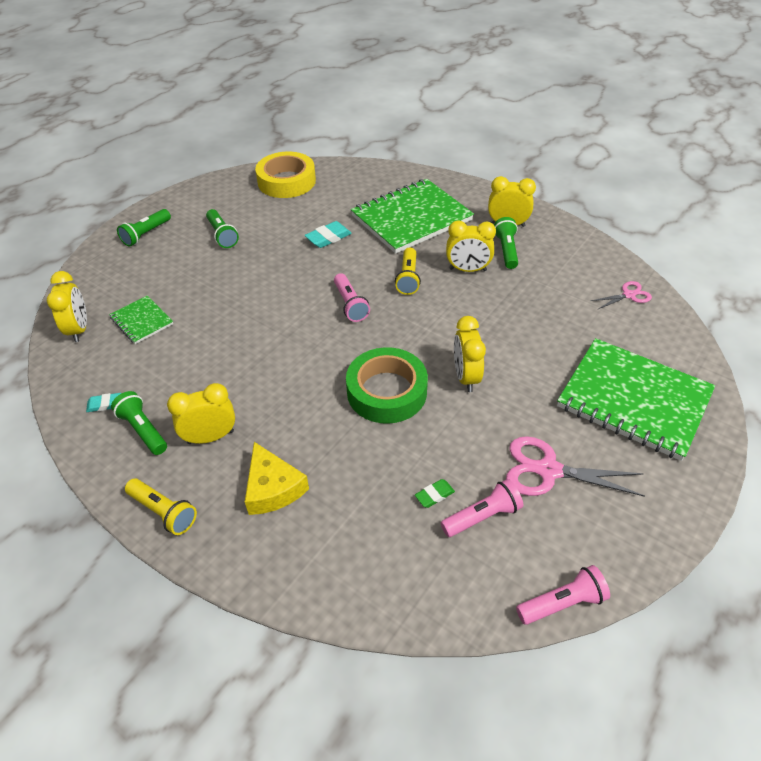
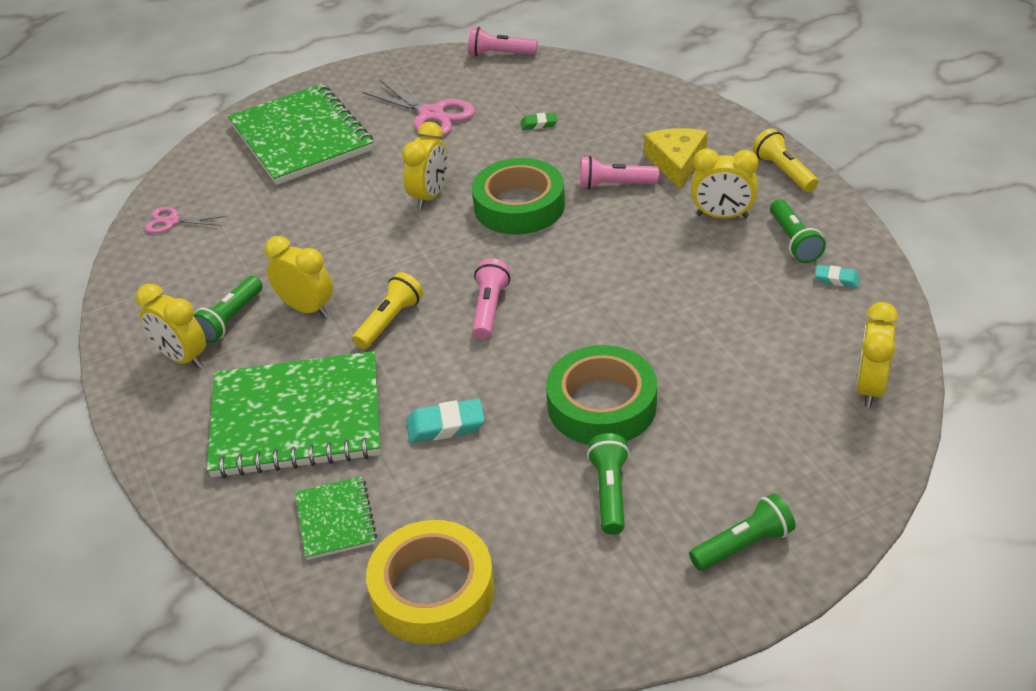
camera: 150 degrees left, 5 degrees down
green notebook [109,295,173,344] -> green notebook moved to [295,476,377,560]
pink flashlight [441,479,523,537] -> pink flashlight moved to [580,156,659,189]
none -> green tape [546,345,657,445]

